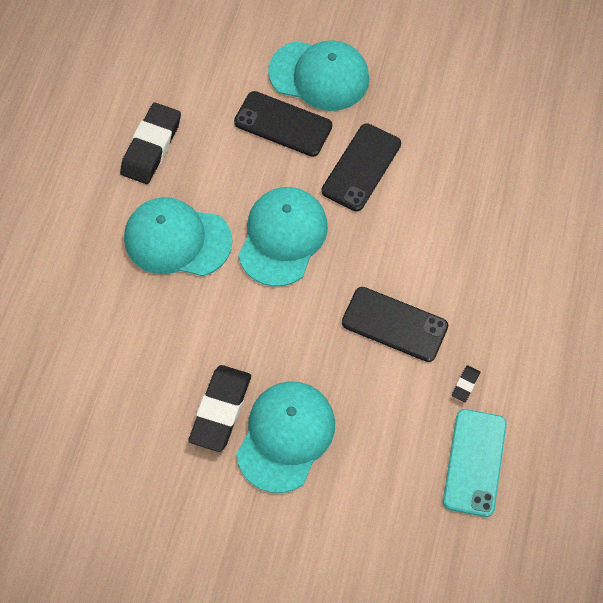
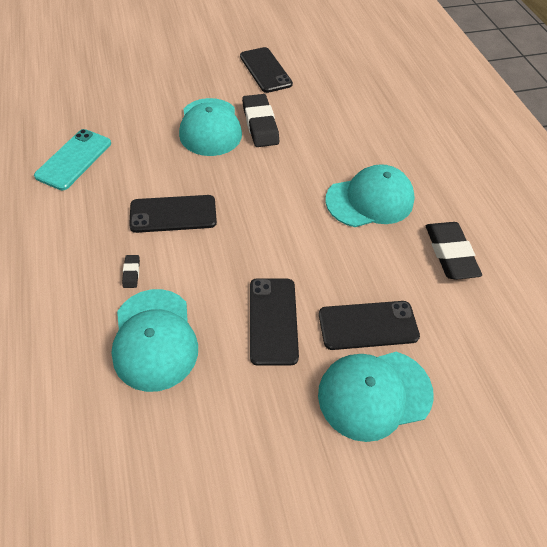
camera: 145 degrees right, 10 degrees down
turquoise cap [238,187,328,287] -> turquoise cap moved to [111,289,198,392]
turquoise phone [443,409,507,517] -> turquoise phone turned 45 degrees clockwise [34,129,111,190]
black eraser [452,365,480,402] -> black eraser moved to [122,255,140,288]
none -> black phone [240,47,293,93]

